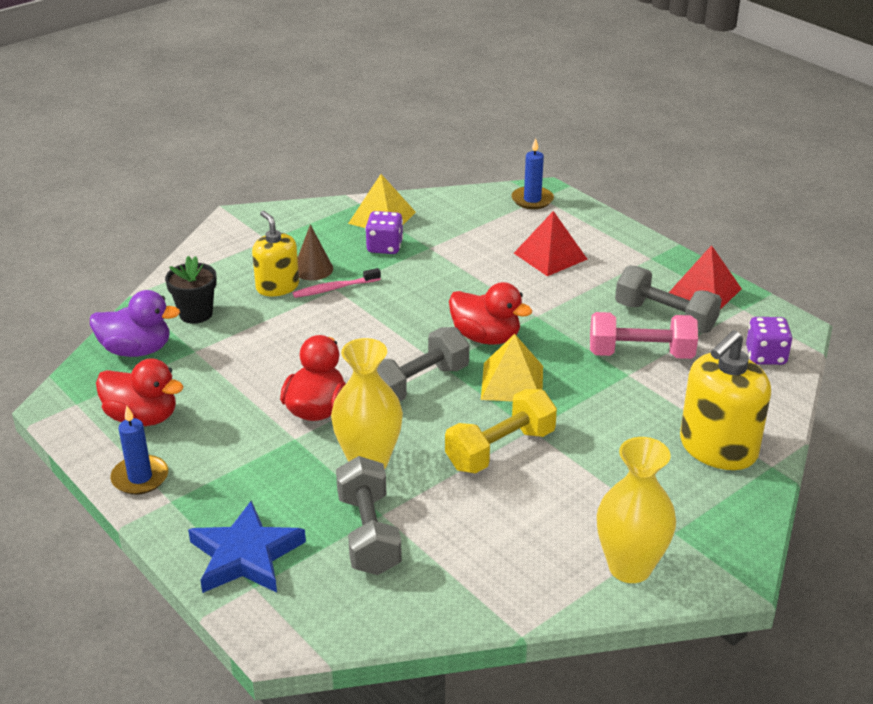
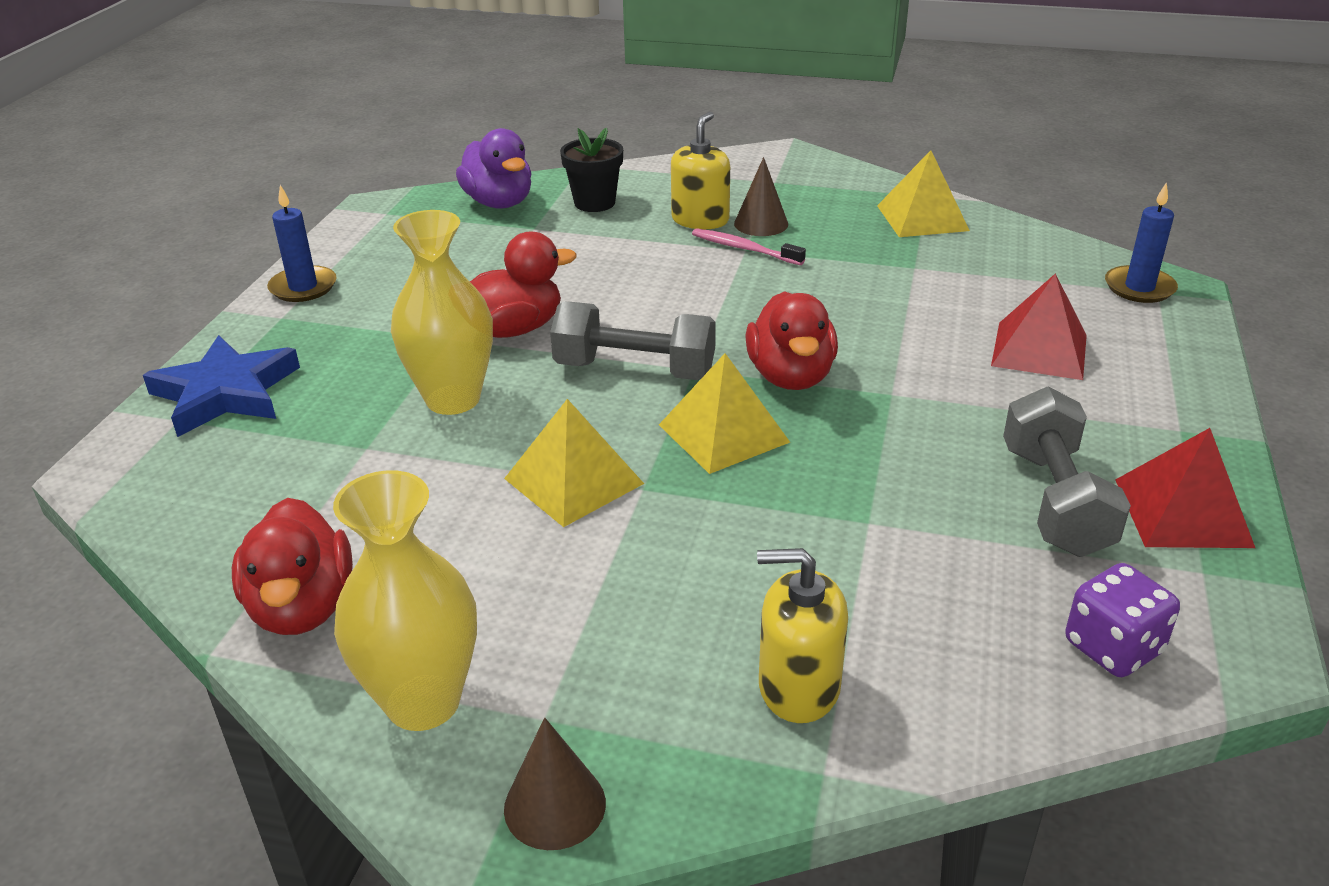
camera: 55 degrees right, 0 degrees up
red duck [96,358,184,426] -> red duck moved to [232,498,353,635]
grey dumbbell [336,456,402,575] -> none
purple dice [365,211,403,254] -> none
yellow dumbbell [445,389,557,473] -> yellow pyramid [504,399,644,527]
pink dumbbell [590,312,698,359] -> none
yellow soap dispenser [680,330,771,470] -> yellow soap dispenser [757,548,848,723], size x0.65
none -> brown cone [504,718,606,850]

